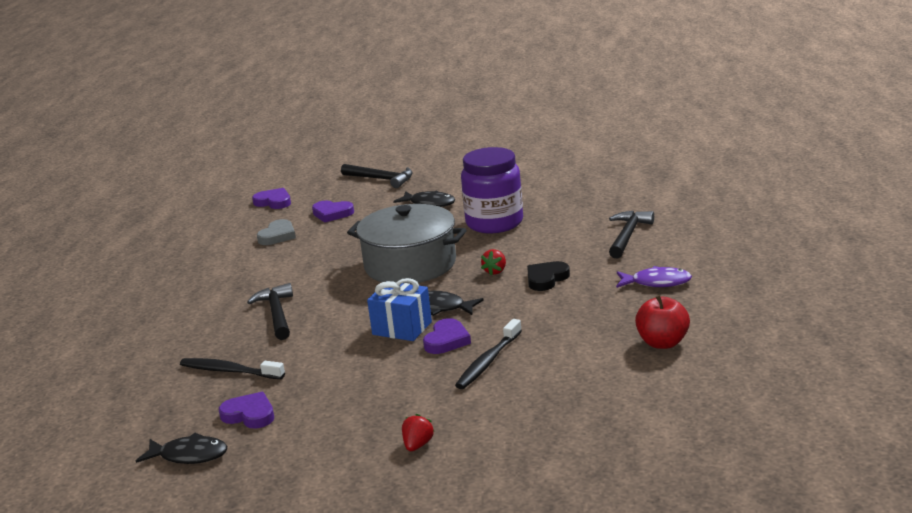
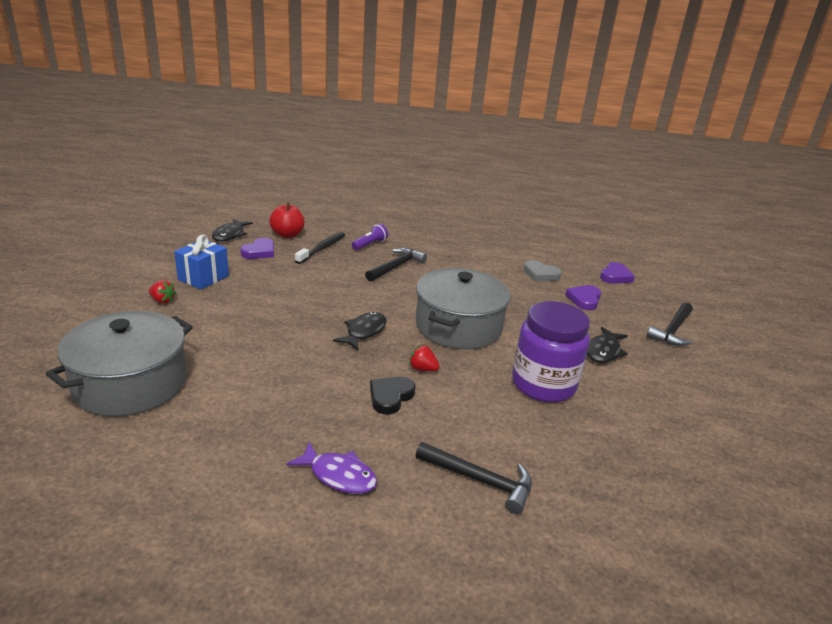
camera: 90 degrees right, 5 degrees up
black hammer [247,283,293,340] -> black hammer turned 45 degrees counterclockwise [365,248,427,282]
blue gift [367,278,432,341] -> blue gift moved to [174,234,229,289]
purple heart [423,318,471,354] -> none
black toothbrush [455,319,522,389] -> none
black heart [527,261,570,291] -> black heart turned 105 degrees counterclockwise [370,376,415,415]
purple fish [616,266,692,288] -> purple fish turned 75 degrees counterclockwise [286,442,377,494]
red apple [635,295,690,349] -> red apple moved to [269,202,305,238]
none -> grey pot [46,311,193,417]
none -> purple flashlight [352,224,388,250]

